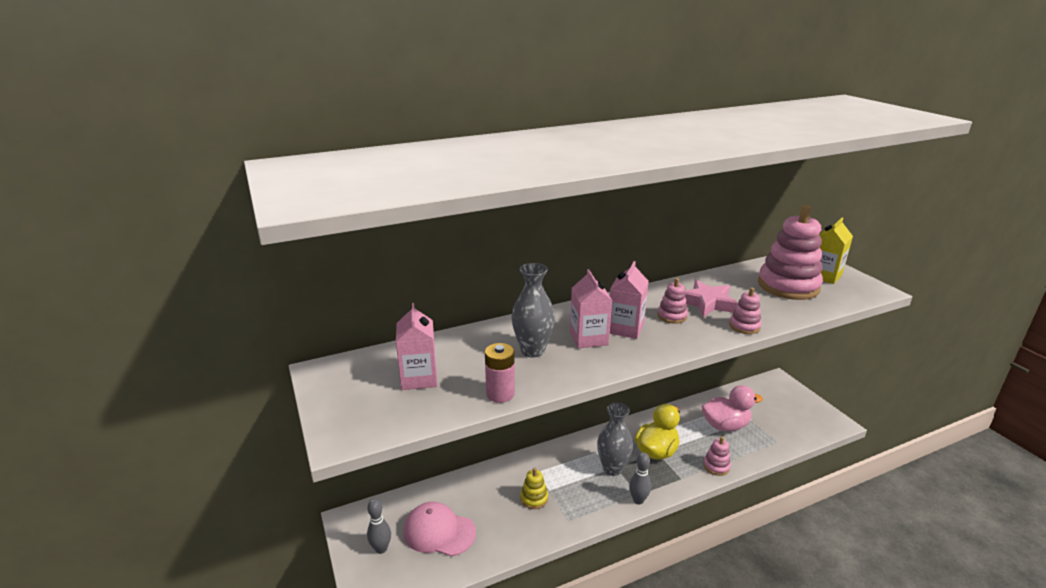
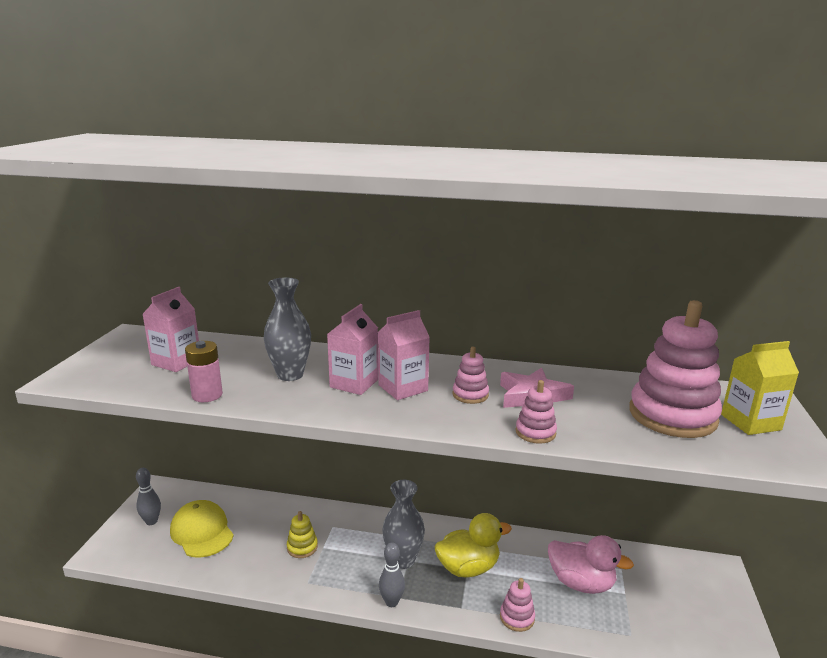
camera: 35 degrees right, 5 degrees down
pink cap [403,502,476,556] -> yellow cap [170,500,234,558]

